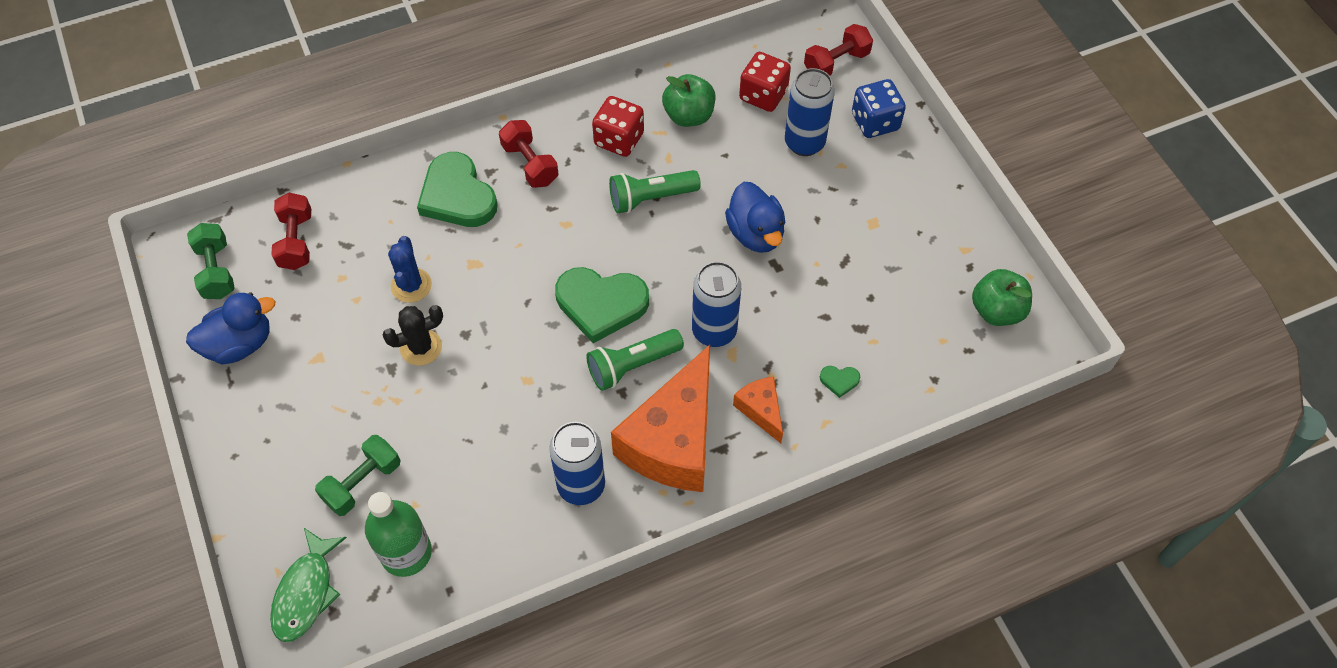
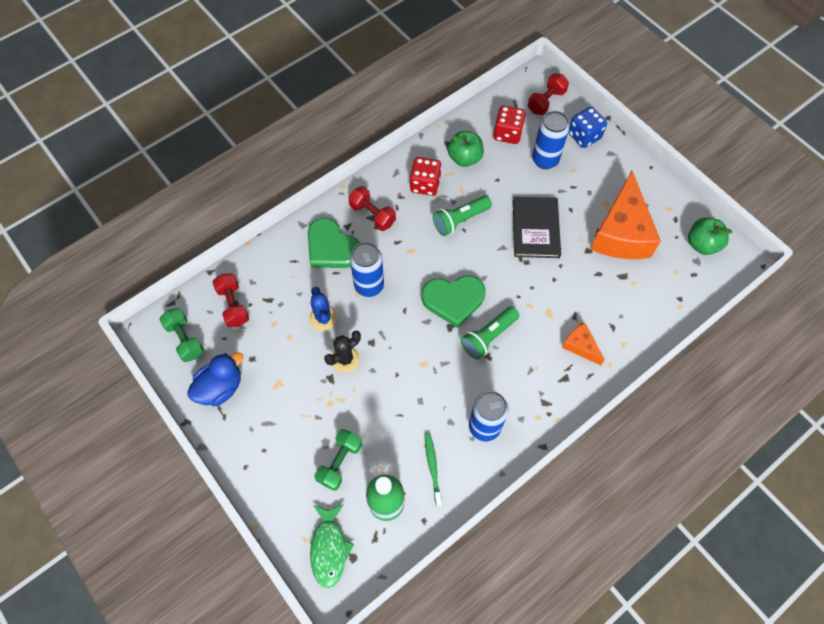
camera: 15 degrees left, 5 degrees up
orange cheese [611,345,710,492] -> orange cheese moved to [590,171,661,259]
blue can [692,261,741,347] -> blue can moved to [350,242,384,297]
blue duck [725,182,785,253] -> black book [513,197,561,258]
green heart [820,366,860,398] -> none
none -> green toothbrush [425,433,442,506]

